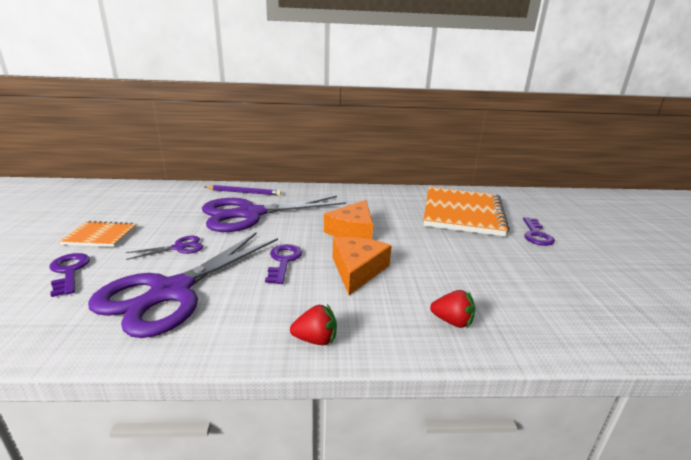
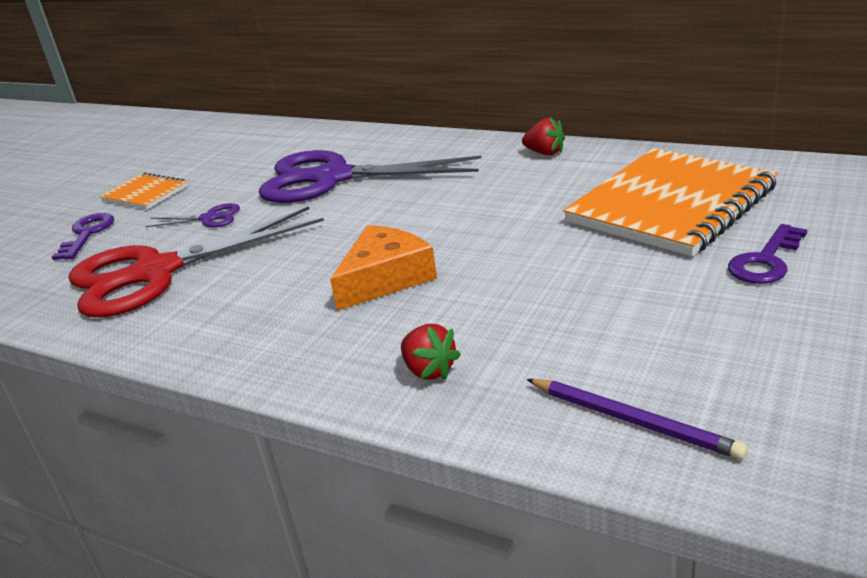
camera: 35 degrees right, 5 degrees up
purple scissors [88,233,278,338] -> red scissors [69,207,324,317]
purple pencil [205,185,281,196] -> purple pencil moved to [526,379,748,460]
purple key [265,244,302,284] -> none
red strawberry [290,304,337,345] -> red strawberry moved to [522,117,565,155]
orange cheese [324,200,373,240] -> none

